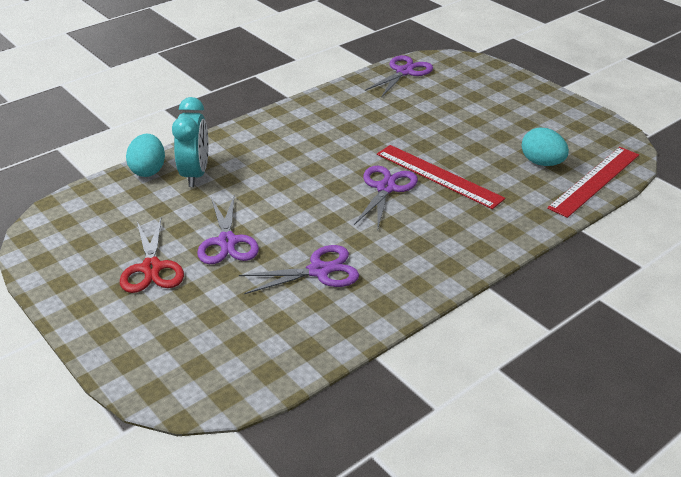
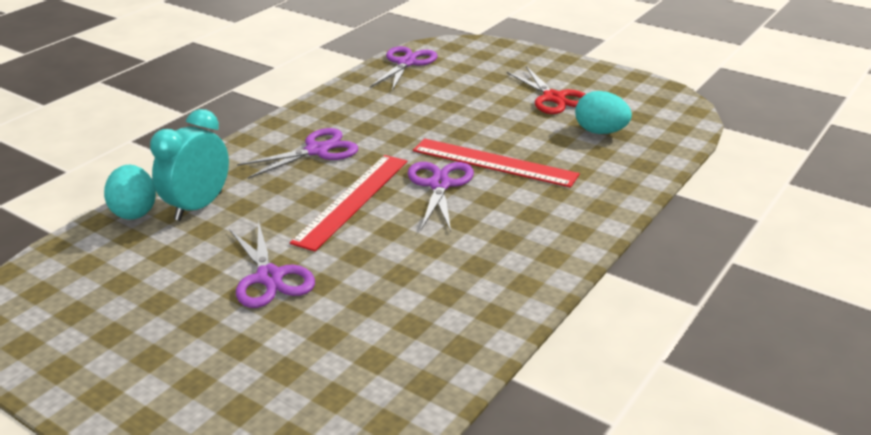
camera: 15 degrees left, 5 degrees down
red scissors [120,218,184,293] -> red scissors moved to [507,66,585,114]
turquoise clock [172,97,208,187] -> turquoise clock turned 135 degrees counterclockwise [150,109,229,221]
purple scissors [239,245,359,294] -> purple scissors moved to [237,128,358,179]
red ruler [547,147,639,218] -> red ruler moved to [290,155,407,251]

